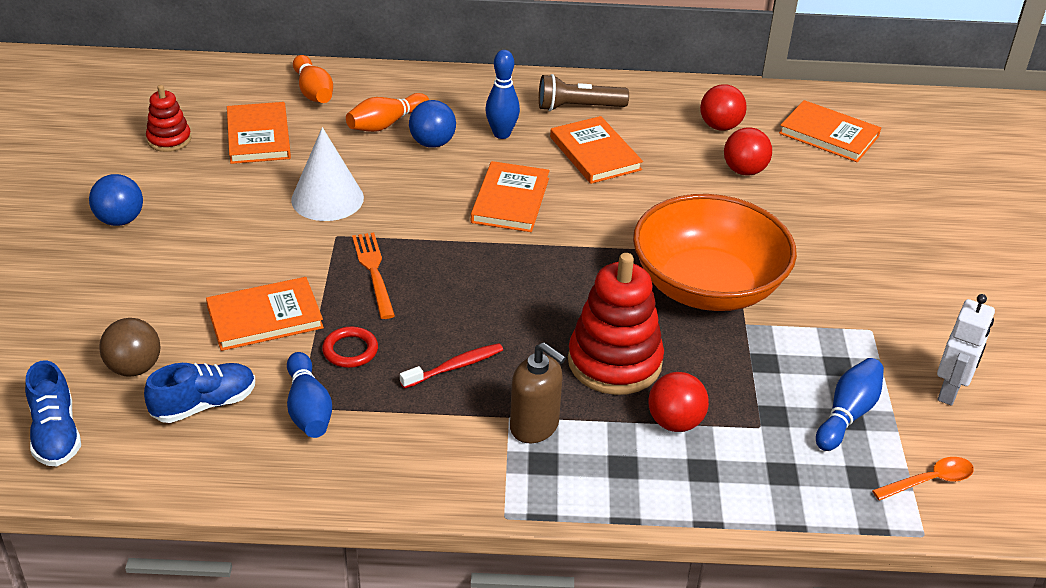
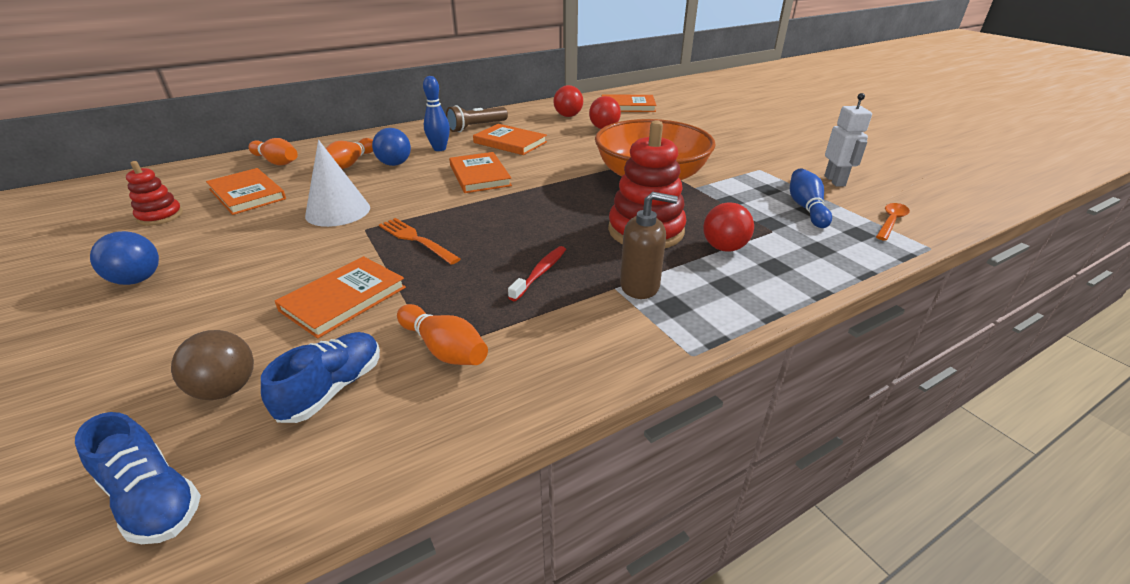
camera: 30 degrees left, 5 degrees down
blue bowling pin [287,352,332,438] -> orange bowling pin [397,304,488,365]
red ring [322,327,378,368] -> none

